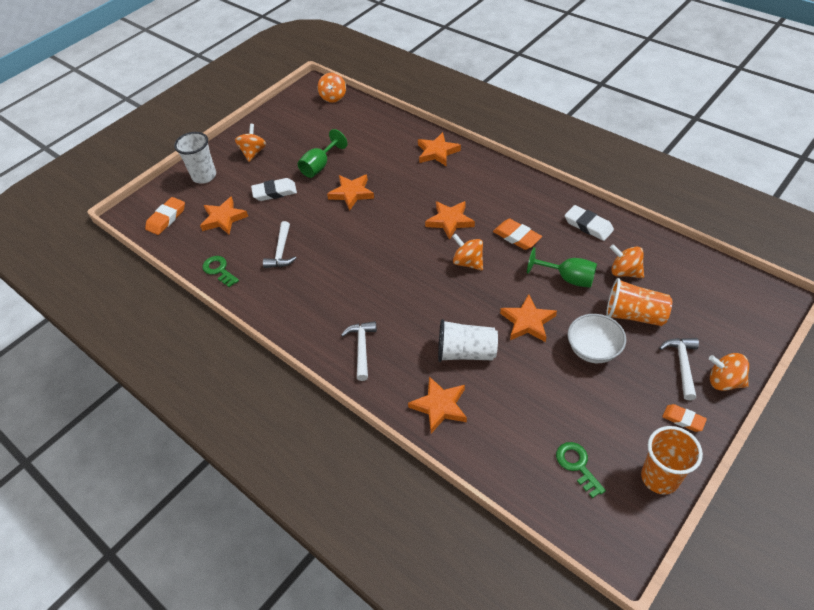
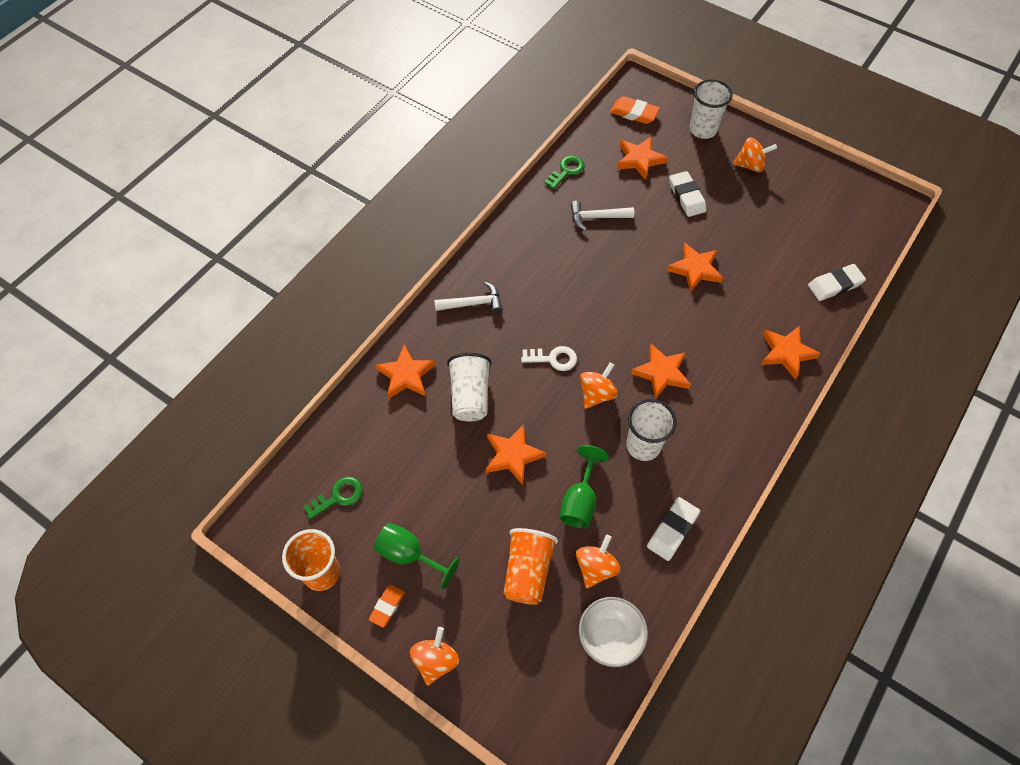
camera: 80 degrees right, 10 degrees up
green goblet [298,129,348,178] -> green goblet moved to [374,523,460,590]
orange spinning top [318,73,346,103] -> none
orange eraser [493,218,542,250] -> white cup [626,399,676,461]
white bowl [567,314,626,363] -> white bowl moved to [579,597,648,667]
white hammer [659,338,699,400] -> none
none -> white key [521,346,577,371]
none -> white eraser [808,264,866,301]

